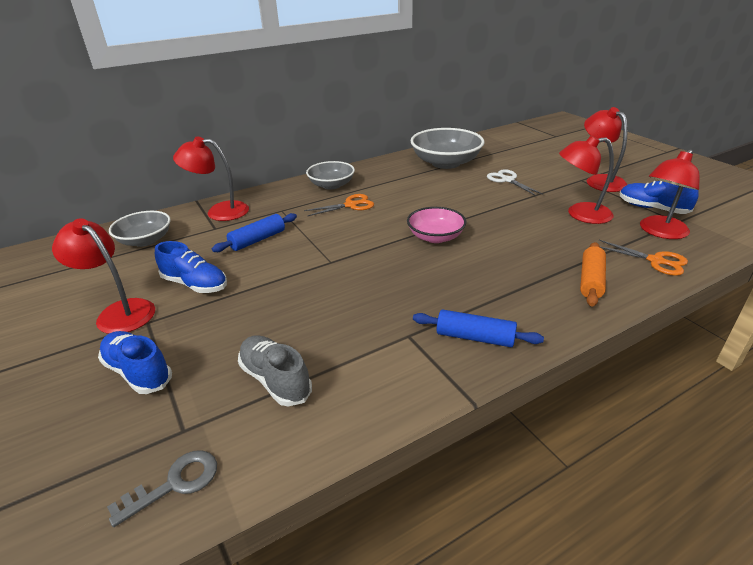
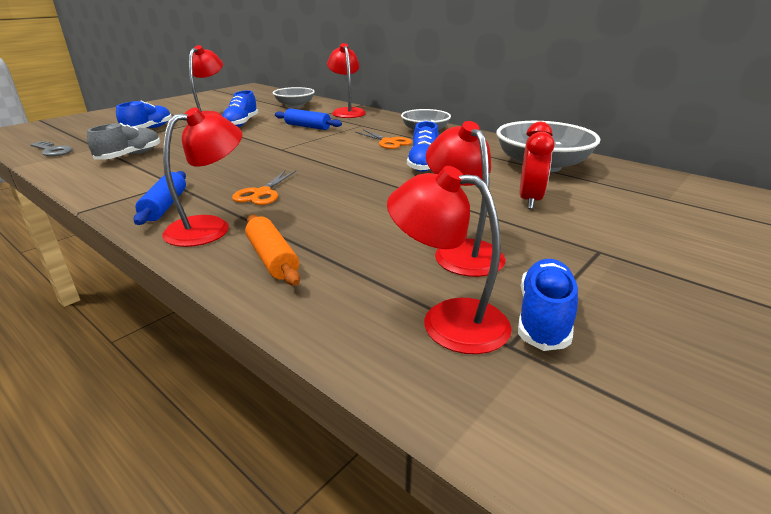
camera: 70 degrees right, 5 degrees down
pink bowl [407,207,466,243] -> none
white scissors [487,169,544,196] -> red clock [520,122,555,209]
orange rolling pin [580,242,606,307] -> orange rolling pin turned 60 degrees clockwise [245,215,300,286]
red lamp [584,107,628,192] -> red lamp moved to [162,107,242,247]
orange scissors [599,240,688,276] -> orange scissors moved to [232,171,296,205]
none -> blue shoe [407,121,439,172]

